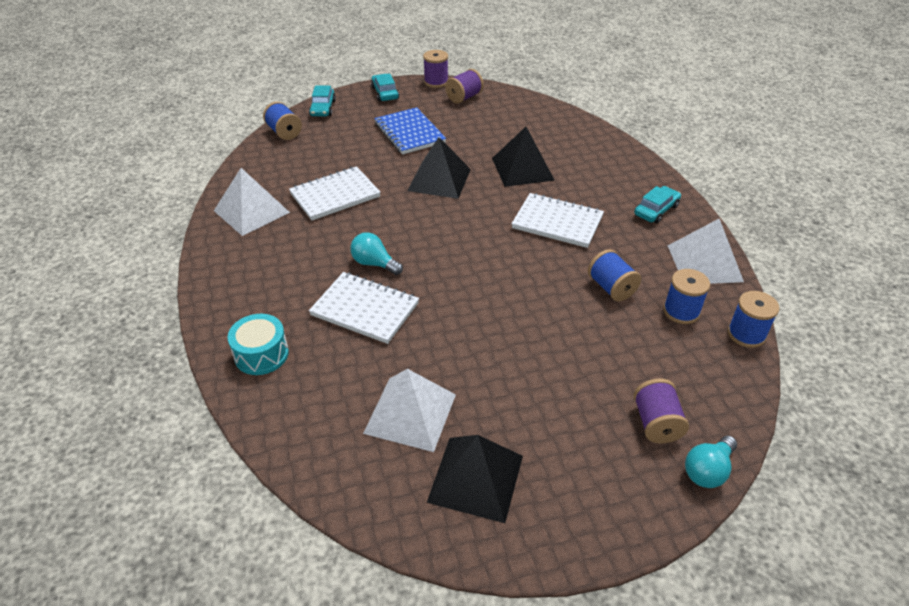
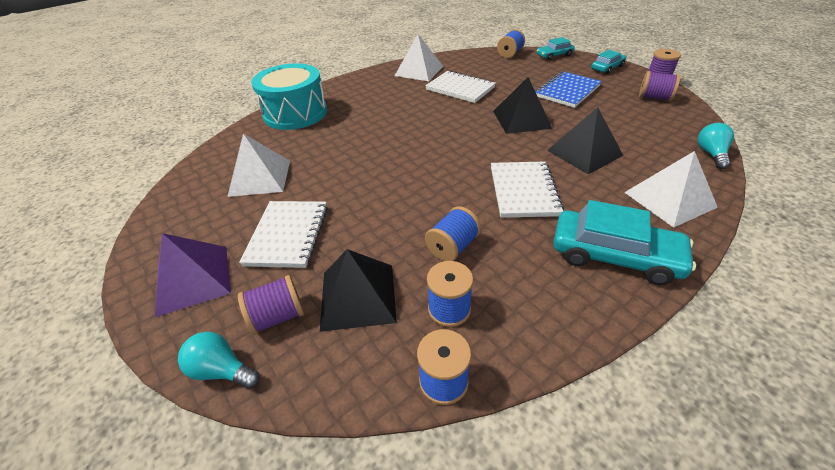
camera: 70 degrees right, 0 degrees up
turquoise drum [228,314,289,375] -> turquoise drum [251,64,327,130], size x1.86
white notebook [309,272,419,344] -> white notebook moved to [239,201,328,268]
turquoise light bulb [350,232,403,275] -> turquoise light bulb moved to [698,123,734,169]
black pyramid [427,435,523,523] -> black pyramid moved to [320,249,397,332]
turquoise car [634,186,681,223] -> turquoise car [553,200,696,285], size x1.77
white pyramid [668,219,744,284] -> white pyramid moved to [624,151,718,228]
none -> purple pyramid [155,233,231,317]

